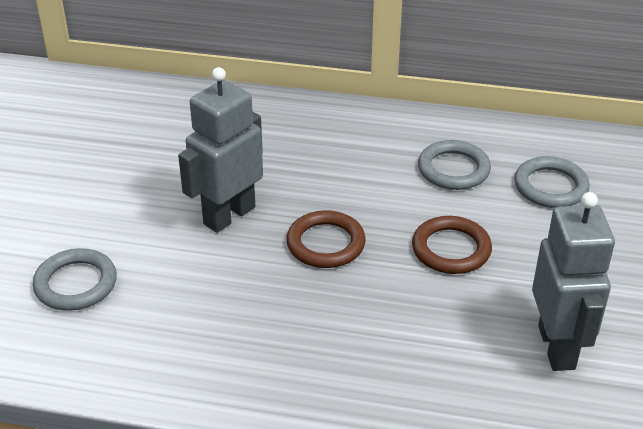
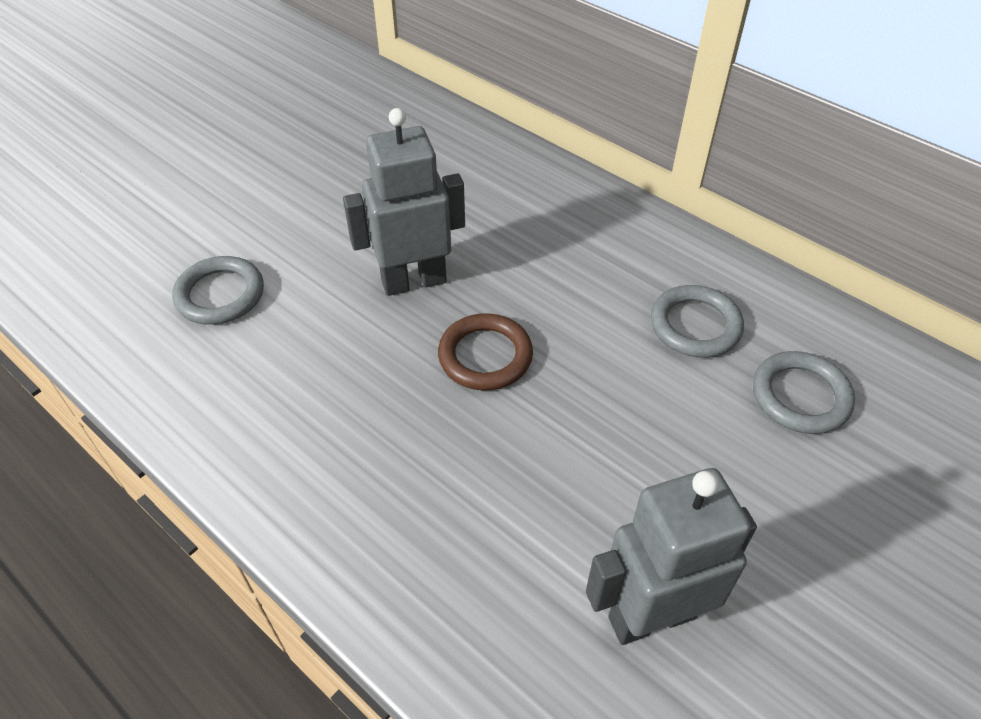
camera: 30 degrees right, 10 degrees up
brown ring [412,216,492,274] -> none
grey robot [532,192,615,371] -> grey robot turned 135 degrees counterclockwise [586,468,757,645]

